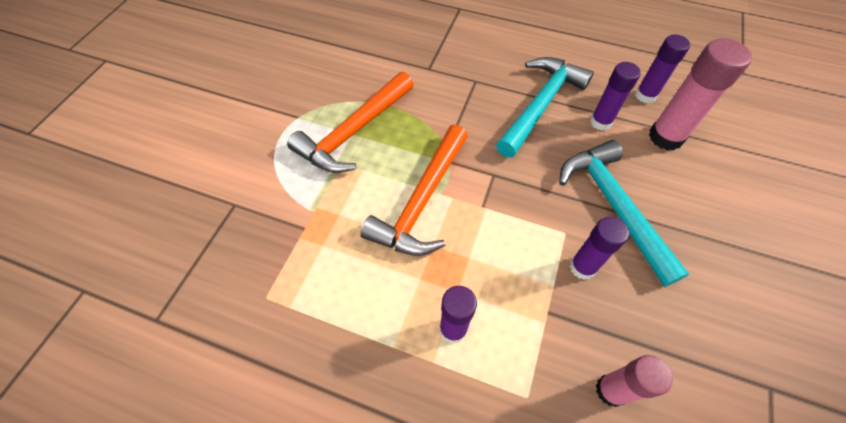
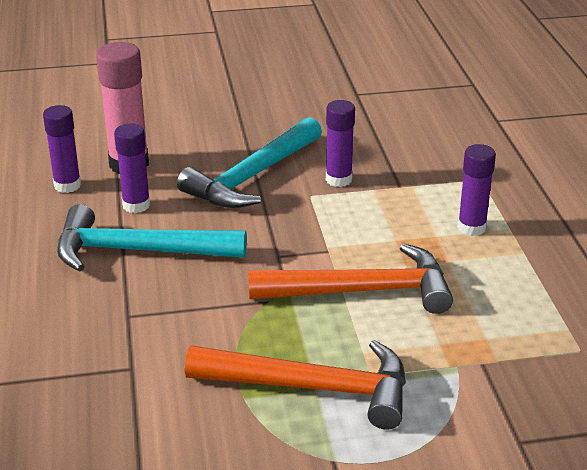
camera: 120 degrees left, 25 degrees down
pink glue stick [596,355,673,407] -> none

